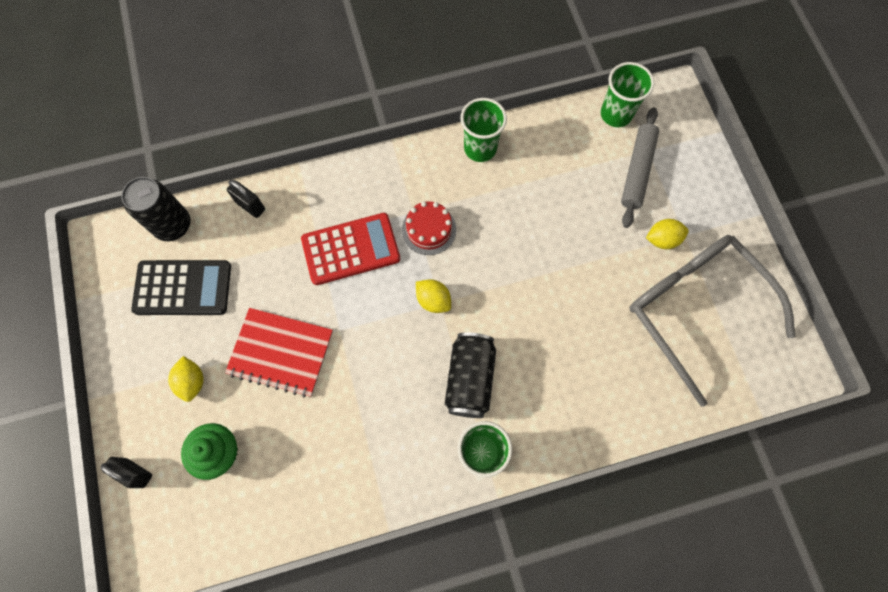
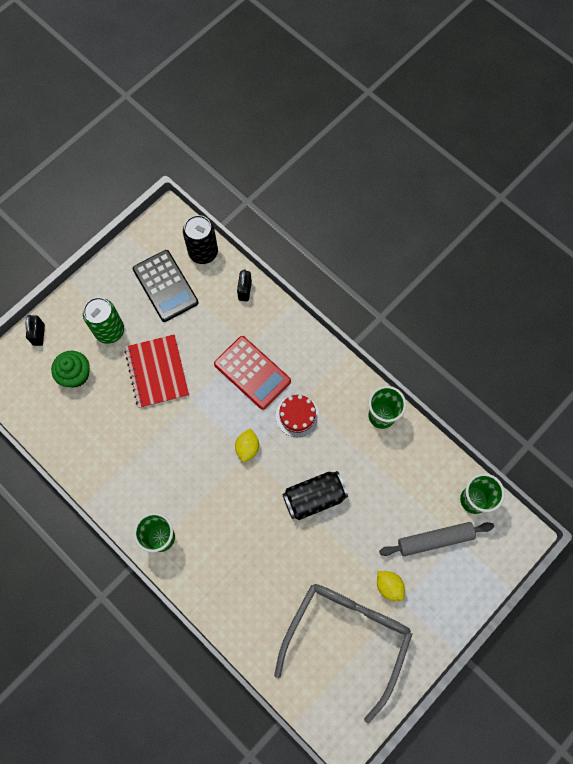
camera: 60 degrees right, 0 degrees up
yellow lemon [168,356,204,402] -> green can [83,297,124,344]
black can [445,332,496,418] -> black can moved to [282,471,348,520]

